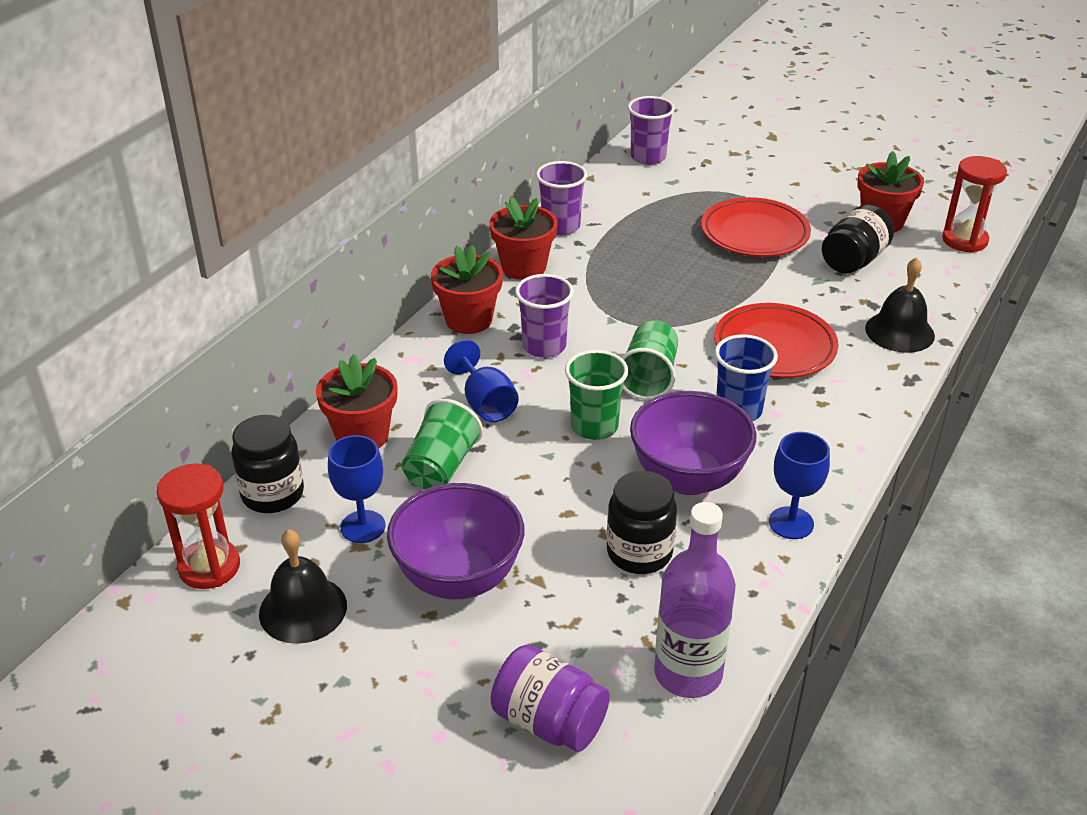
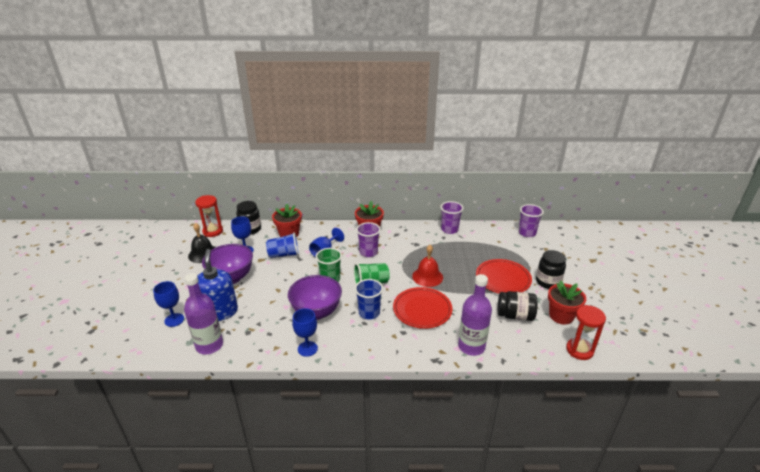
camera: 60 degrees right, 5 degrees down
green cup [402,399,483,489] -> blue cup [266,232,299,258]
red flower pot [490,196,558,280] -> none
purple jar [491,645,610,752] -> blue goblet [153,281,184,327]
black jar [607,471,677,574] -> black jar moved to [536,250,566,289]
black bell [865,257,935,353] -> purple bottle [458,274,492,356]
none -> blue soap dispenser [198,249,238,321]
none -> red bell [412,245,443,287]

